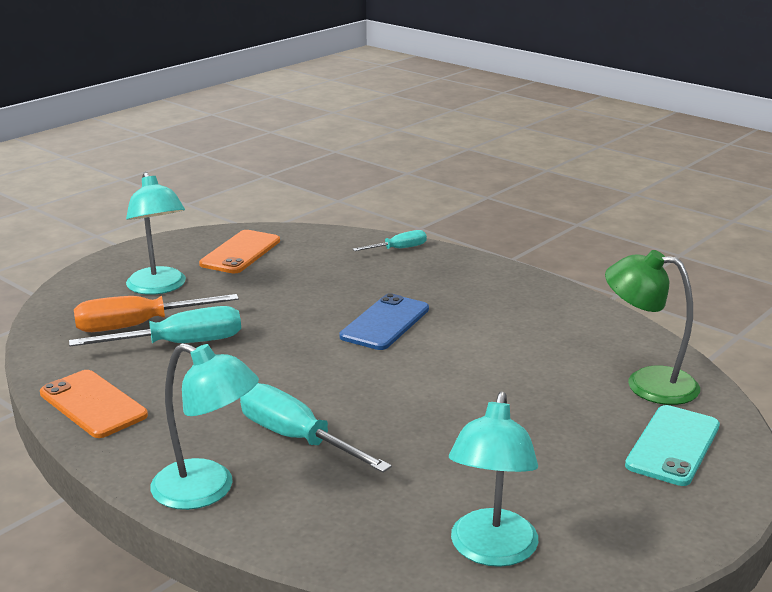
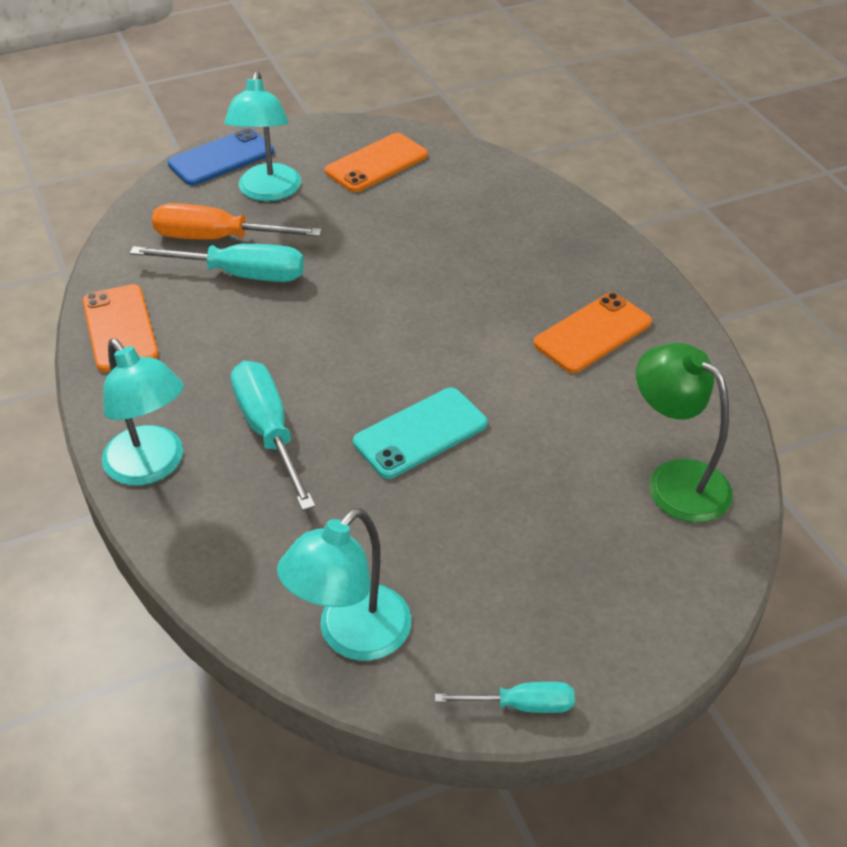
camera: 25 degrees right, 20 degrees up
blue phone [339,293,429,350] -> blue phone moved to [168,128,274,185]
turquoise screwdriver [353,230,427,251] -> turquoise screwdriver moved to [435,682,575,713]
turquoise phone [625,405,720,486] -> turquoise phone moved to [353,388,488,479]
none -> orange phone [533,292,652,373]

